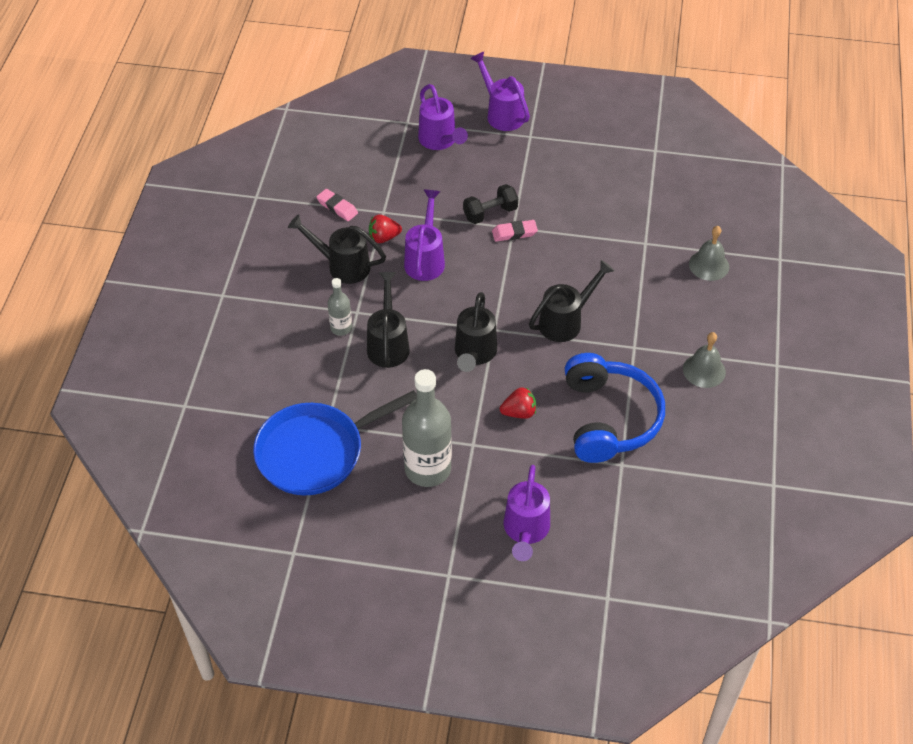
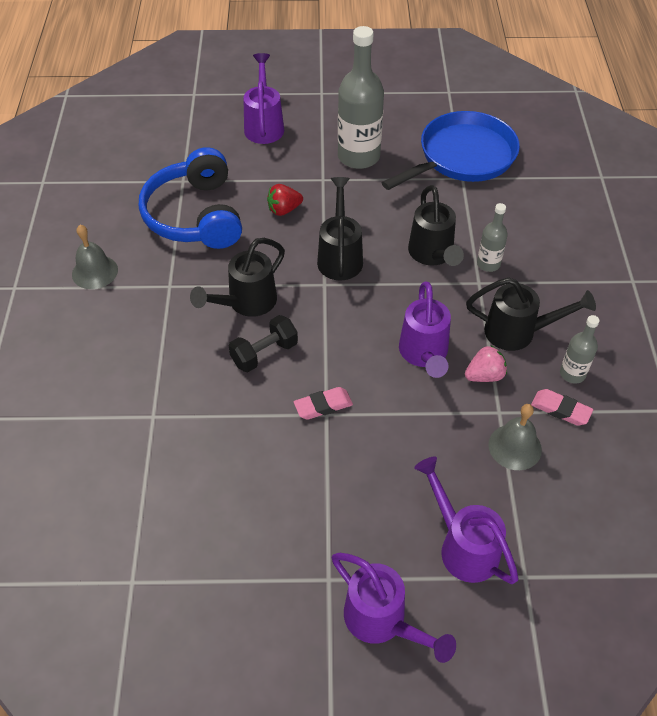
camera: 170 degrees right, 0 degrees up
red strawberry [369,215,402,243] -> pink strawberry [465,346,507,382]
black dumbbell [463,184,518,224] -> black dumbbell moved to [229,315,298,372]
grey bell [689,226,729,281] -> grey bell moved to [488,404,542,470]
none -> grey bottle [560,315,599,383]

